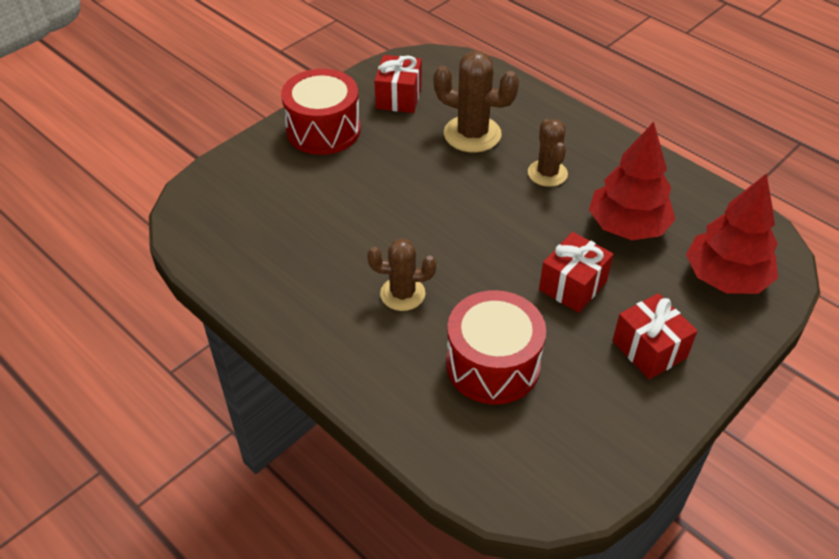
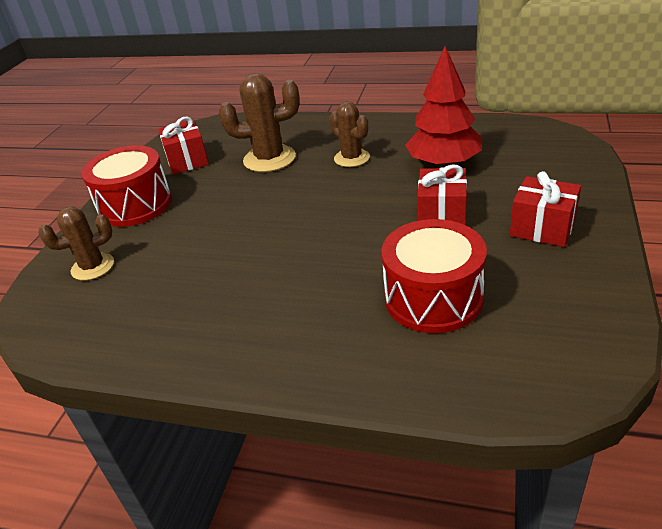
camera: 25 degrees left, 10 degrees down
brown cactus [367,238,436,311] -> brown cactus moved to [38,206,114,281]
red tree [686,173,778,294] -> none

